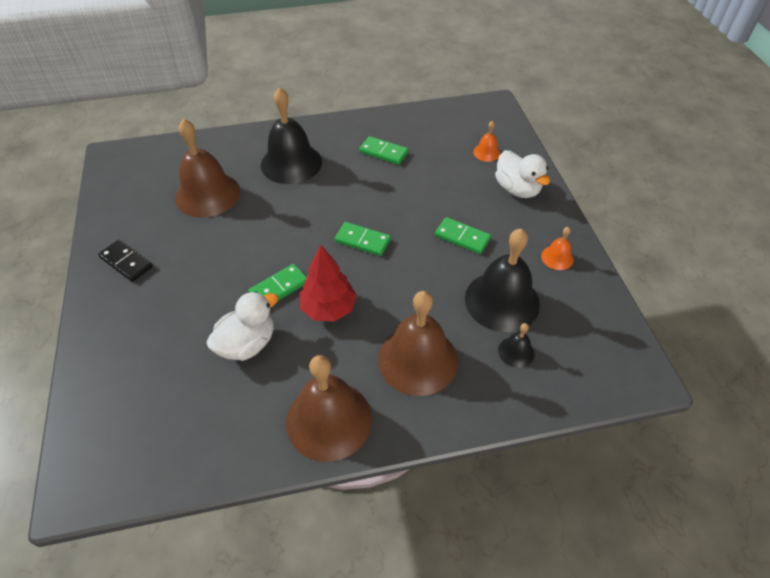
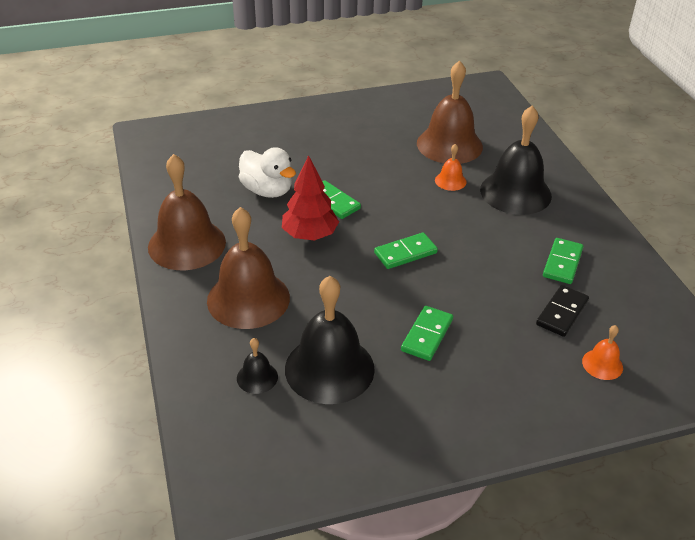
camera: 85 degrees right, 10 degrees down
black domino [98,240,153,282] -> black domino moved to [536,285,589,337]
green domino [335,222,391,256] -> green domino turned 45 degrees clockwise [374,232,438,269]
white duck [495,150,550,198] -> none
orange bell [541,227,573,270] -> orange bell moved to [435,144,467,191]

